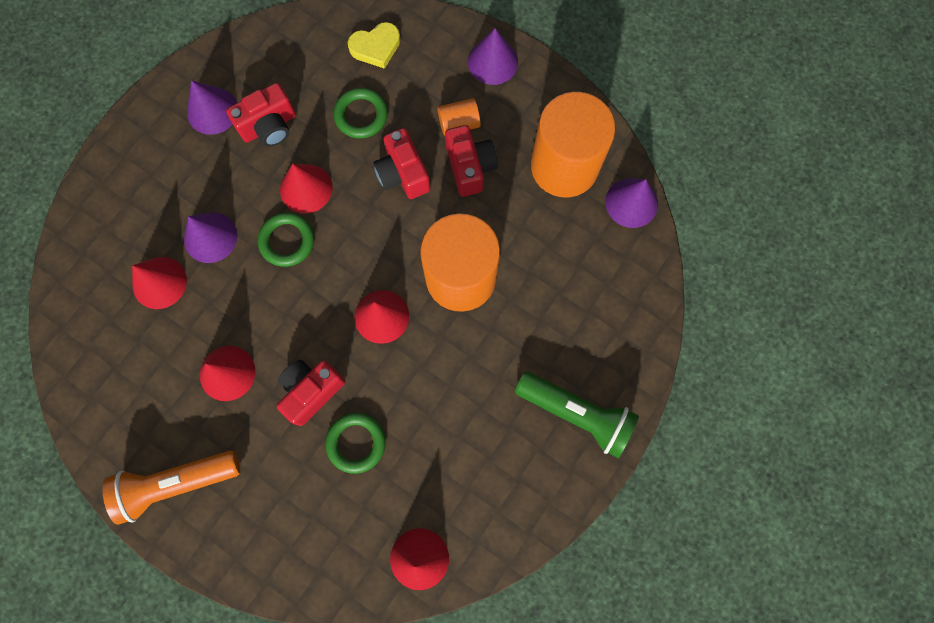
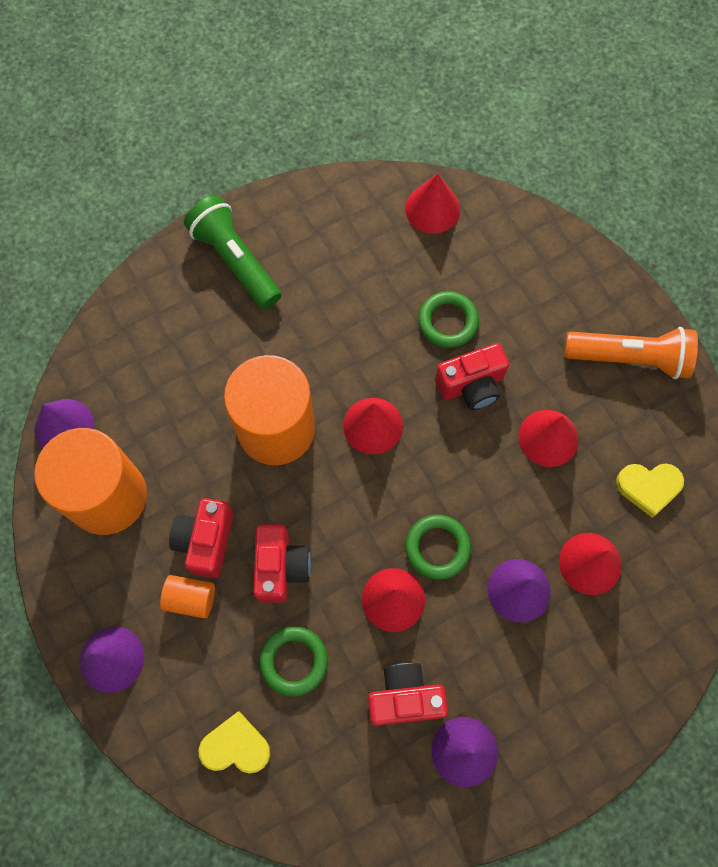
camera: 155 degrees left, 5 degrees down
none -> yellow heart [616,463,684,518]

